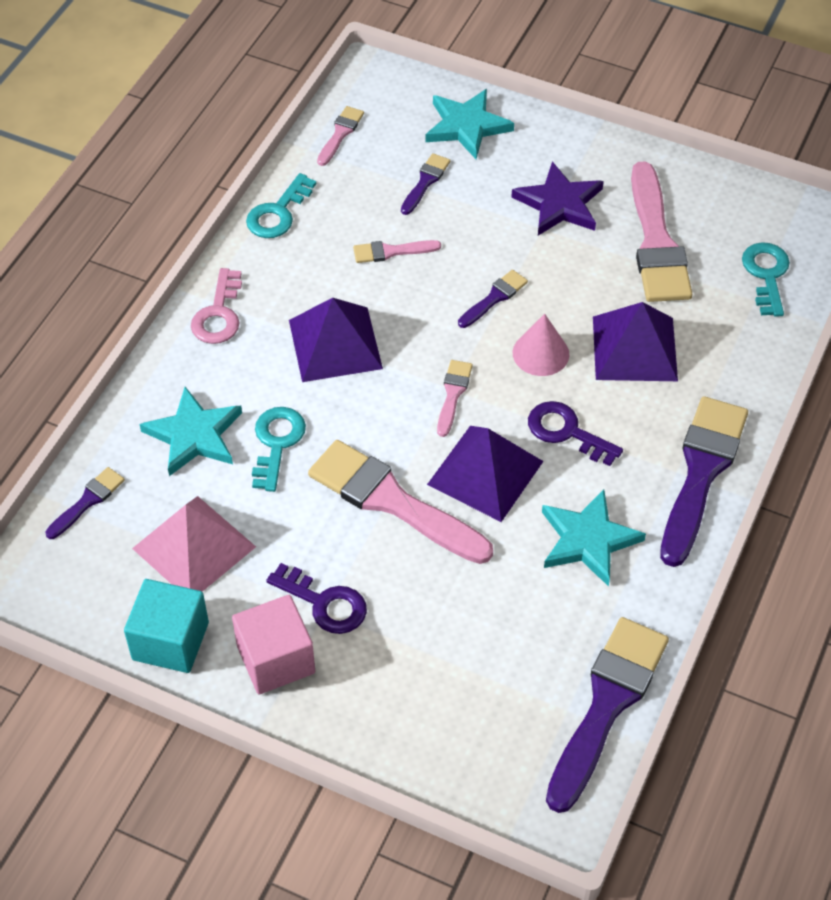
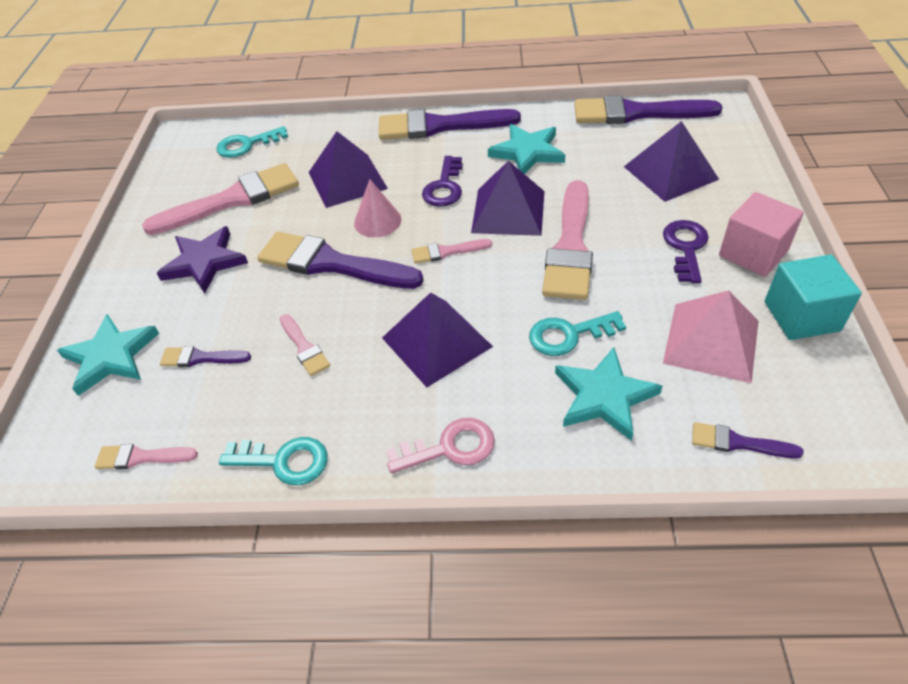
camera: 110 degrees left, 5 degrees down
purple brush [458,270,528,328] -> purple brush [257,232,424,289], size x2.12
none -> purple pyramid [624,121,719,202]

